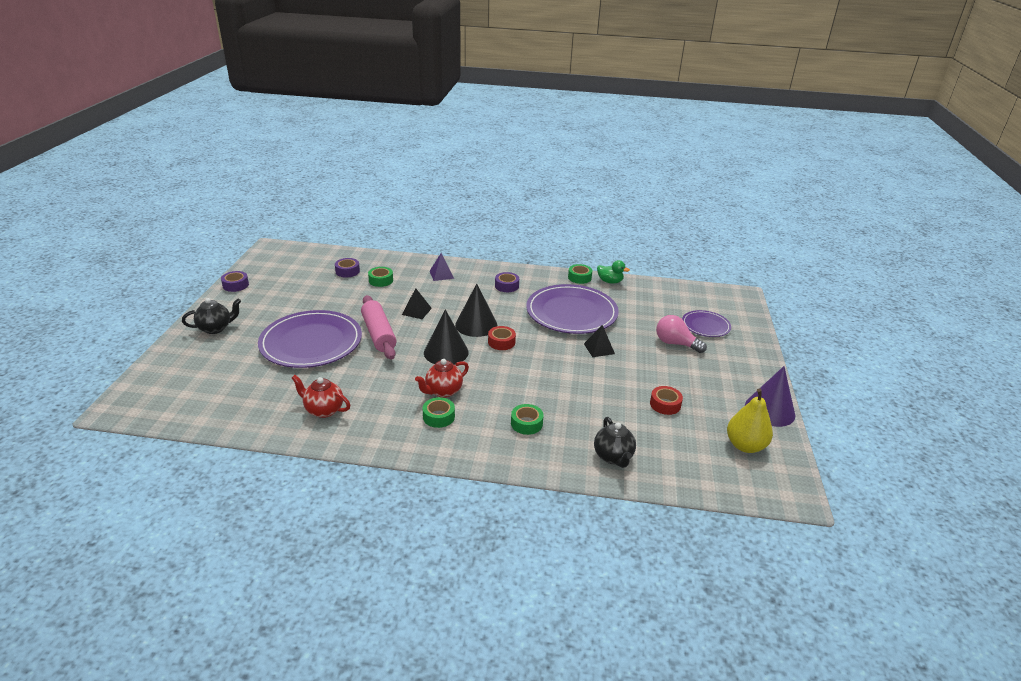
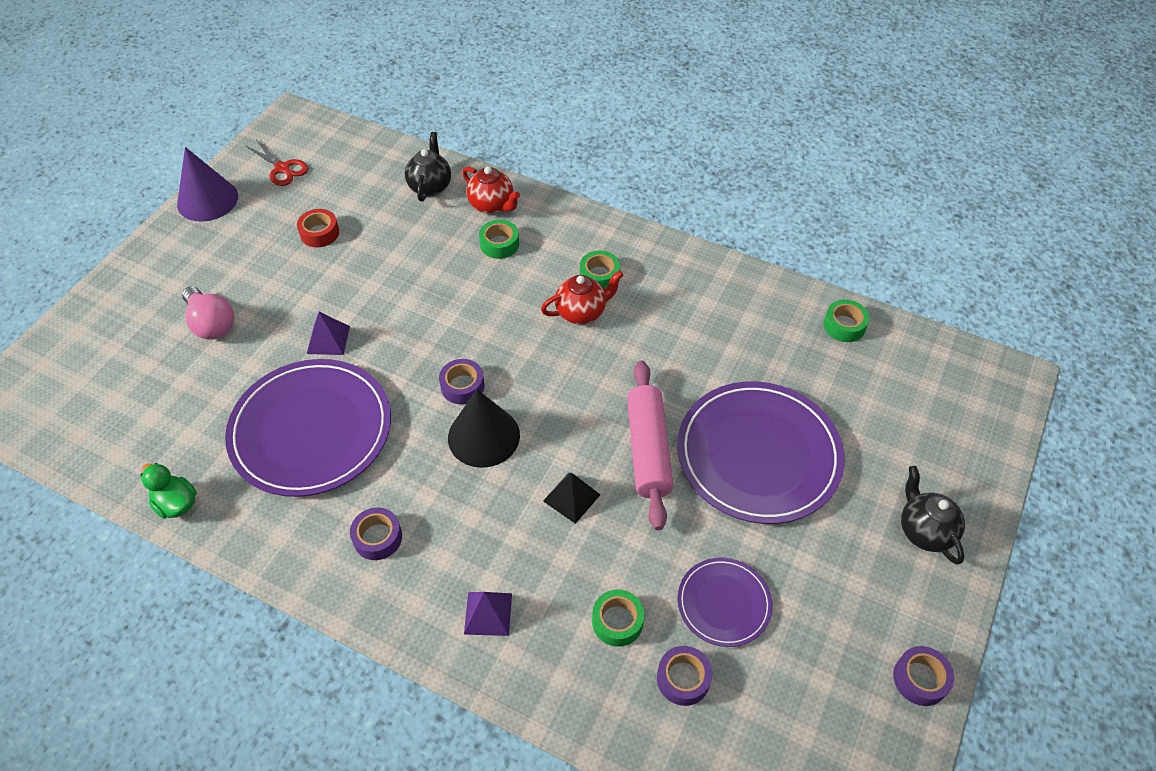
camera: 160 degrees left, 20 degrees up
black teapot [182,298,241,334] -> black teapot turned 75 degrees clockwise [901,466,965,565]
red teapot [292,375,350,418] -> red teapot moved to [462,167,520,214]
black cone [424,309,469,365] -> none
red tape [488,326,516,350] -> purple tape [439,359,485,404]
green tape [568,264,592,284] -> green tape moved to [824,299,870,342]
black pyramid [584,325,615,357] -> purple pyramid [307,312,350,355]
purple plate [682,310,731,337] -> purple plate moved to [677,558,772,647]
yellow pear [727,389,773,453] -> red scissors [246,139,308,186]

